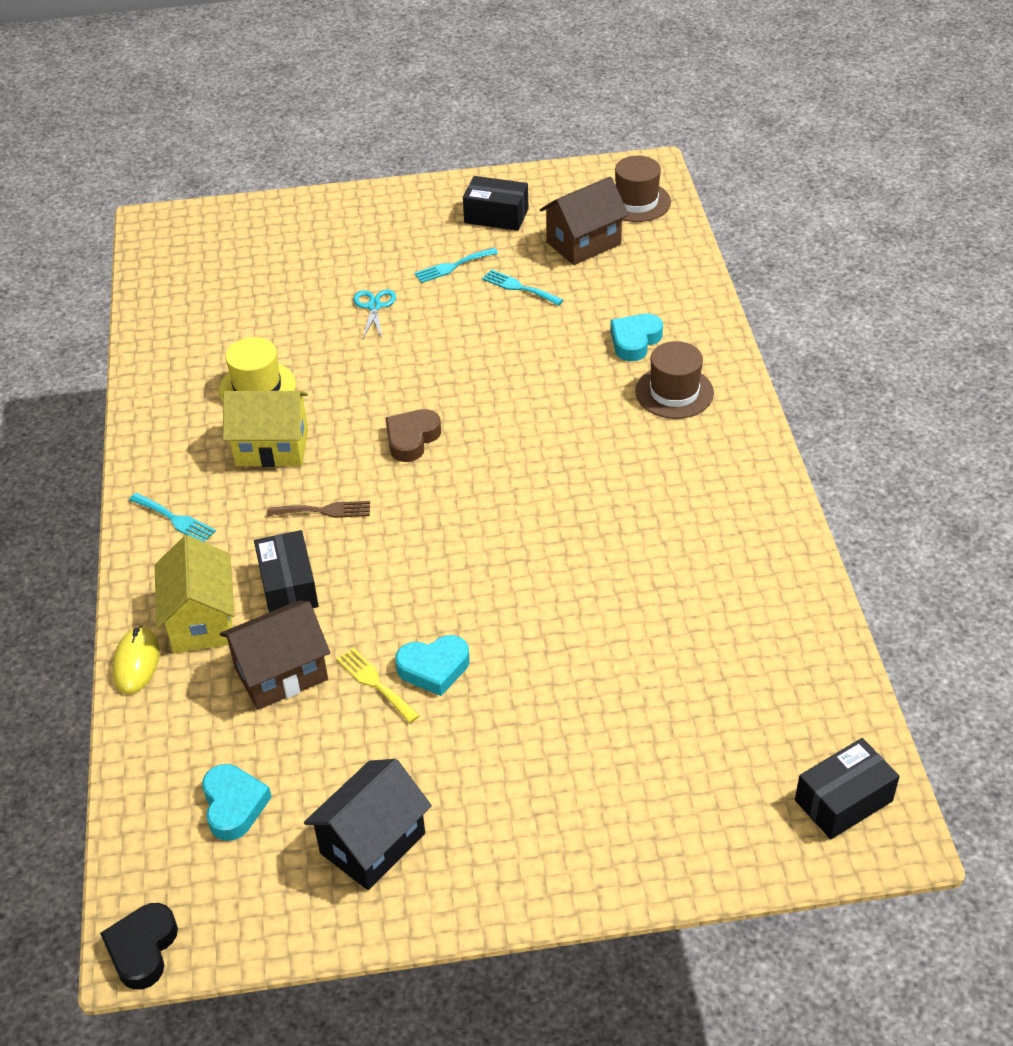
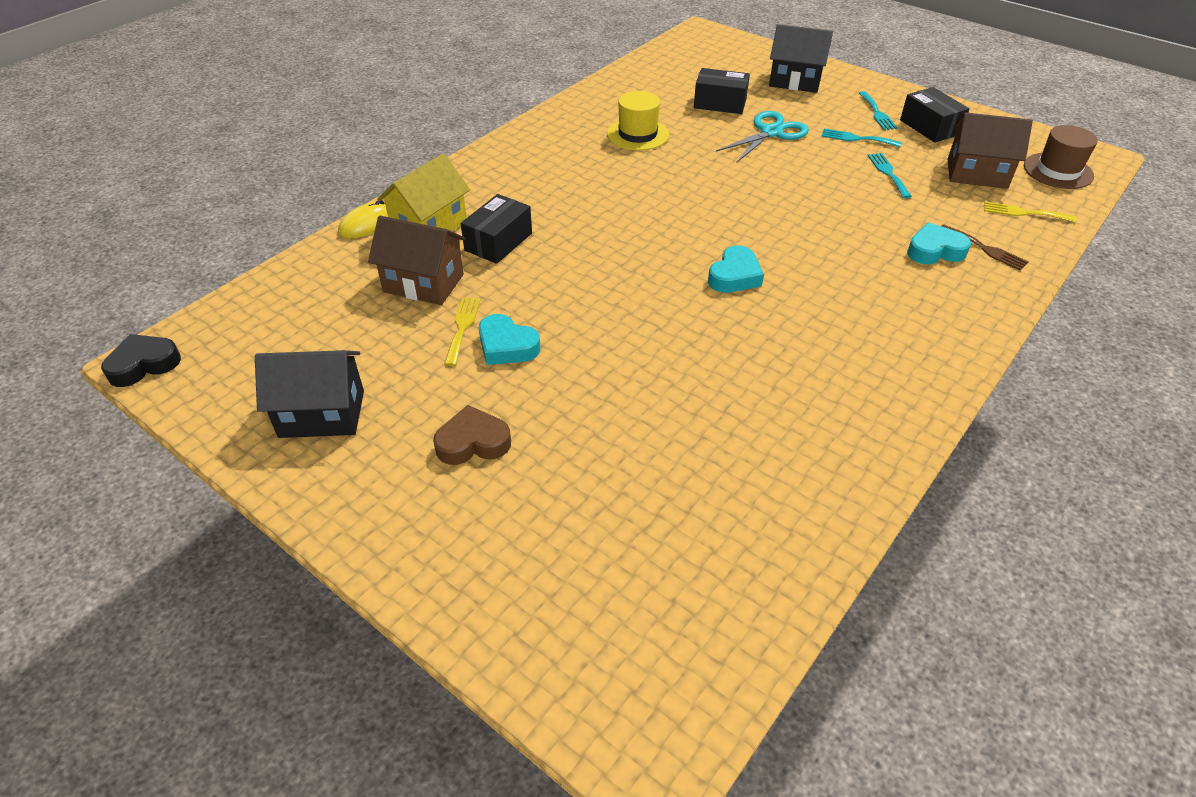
camera: 45 degrees right, 0 degrees up
turquoise fork [129,493,216,542] -> turquoise fork moved to [859,91,898,130]
turquoise heart [202,764,272,841] -> turquoise heart moved to [708,245,764,293]
yellow house [223,391,308,467] -> none
brown fork [267,501,370,518] -> brown fork moved to [942,224,1029,270]
turquoise scissors [354,289,396,338] -> turquoise scissors [716,111,809,163], size x1.59
brown heart [386,409,441,462] -> brown heart moved to [433,405,511,465]
brown hat [635,341,714,419] -> none
black box [795,738,900,839] -> black box moved to [694,68,750,114]
none -> black house [769,24,833,93]
none -> yellow fork [984,201,1077,223]

